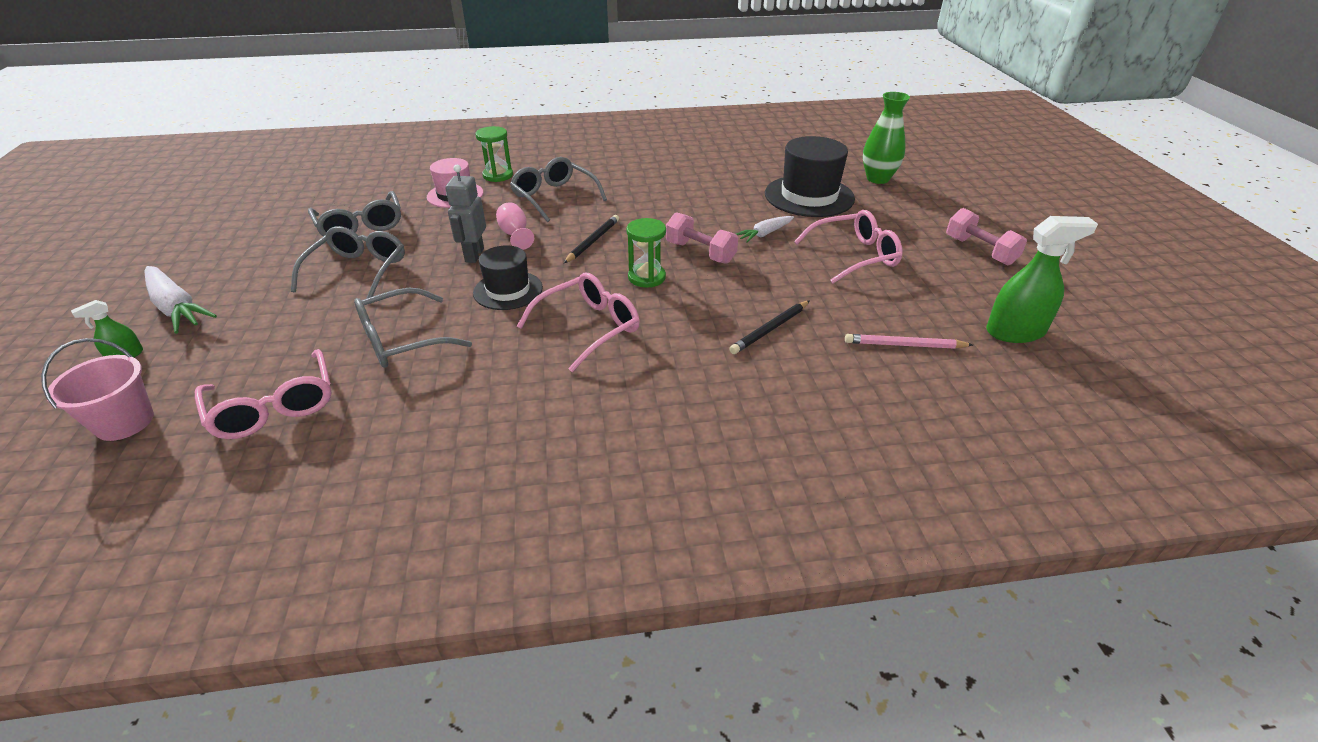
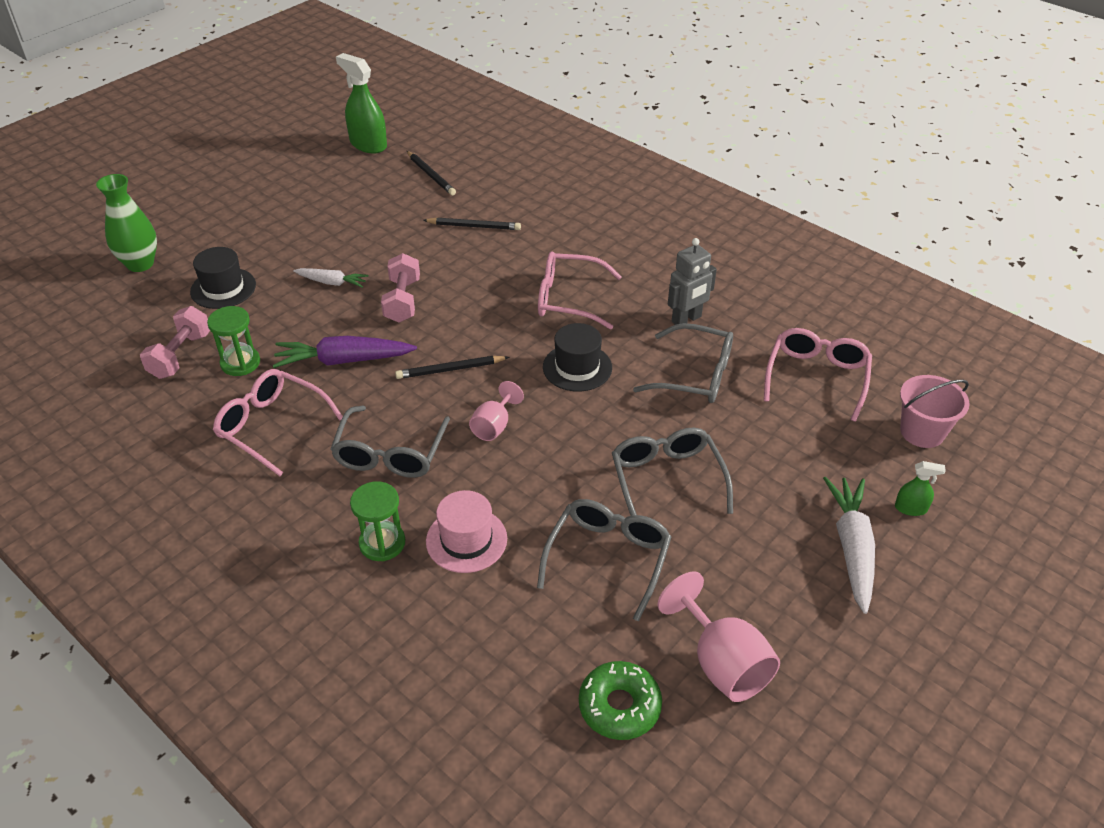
camera: 130 degrees left, 5 degrees up
grey glasses [291,226,405,299] -> grey glasses turned 105 degrees clockwise [612,428,733,516]
grey robot [445,165,486,263] -> grey robot moved to [668,238,717,325]
green hourglass [626,218,666,288] -> green hourglass moved to [207,306,260,376]
black hat [765,136,855,217] -> black hat [190,247,256,309], size x0.63
pink glasses [794,210,903,284] -> pink glasses moved to [213,369,343,476]
pink pencil [845,334,973,349] -> black pencil [407,151,456,195]
pink dumbbell [946,208,1027,265] -> pink dumbbell moved to [140,306,210,379]
none -> purple carrot [273,336,417,368]
none -> green donut [579,661,662,740]
none -> pink goblet [657,571,780,702]

